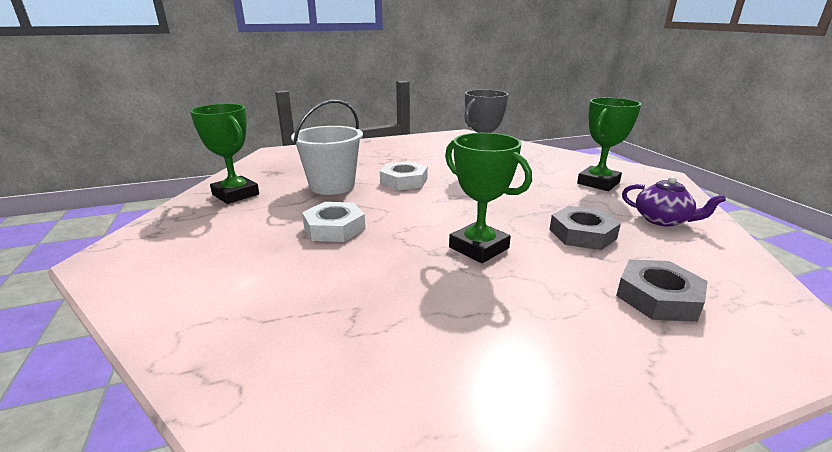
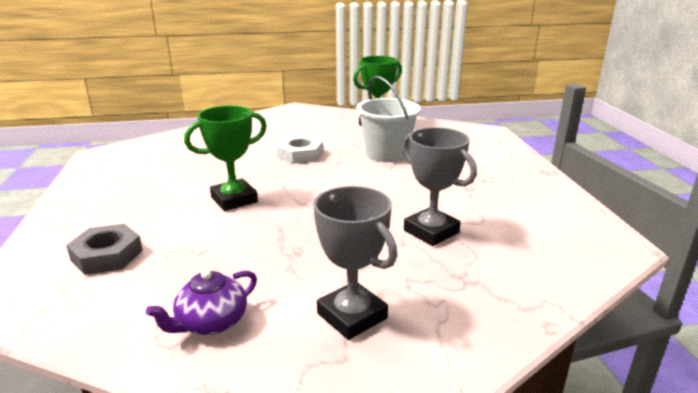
camera: 100 degrees right, 0 degrees up
white nut [380,161,428,190] -> none
grey nut [549,206,621,250] -> none
green trophy [577,98,641,191] -> grey trophy [313,186,397,340]

